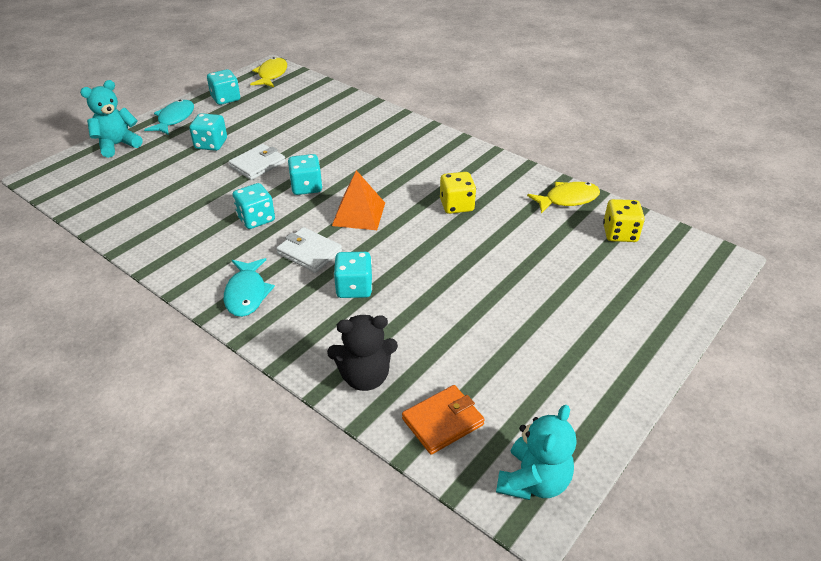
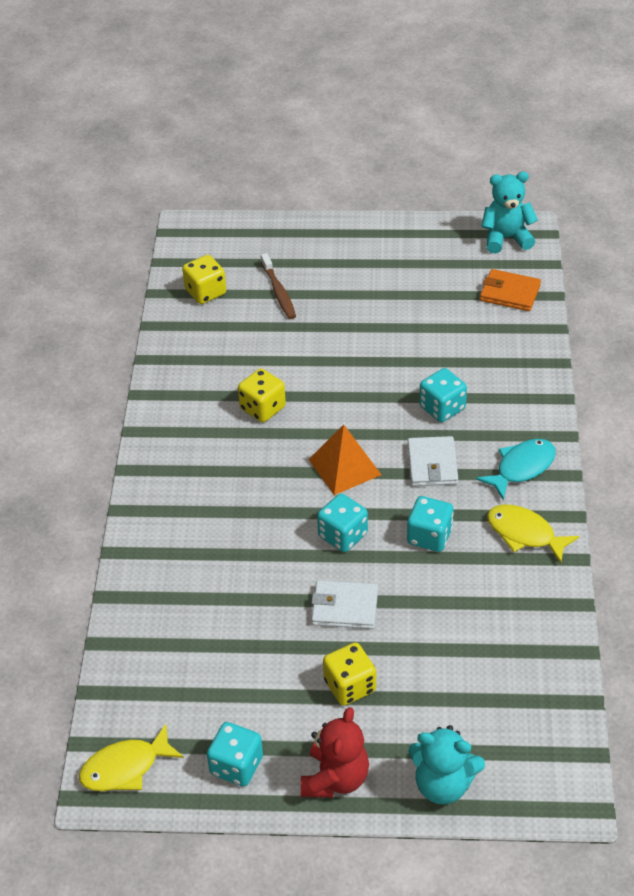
camera: 125 degrees left, 5 degrees up
turquoise fish [144,99,194,135] -> red teddy bear [301,707,369,798]
turquoise dice [189,113,227,151] -> yellow dice [323,642,376,706]
black teddy bear [327,315,398,391] -> none
yellow fish [527,182,600,213] -> yellow fish moved to [487,505,579,564]
none -> brown toothbrush [261,253,296,319]

